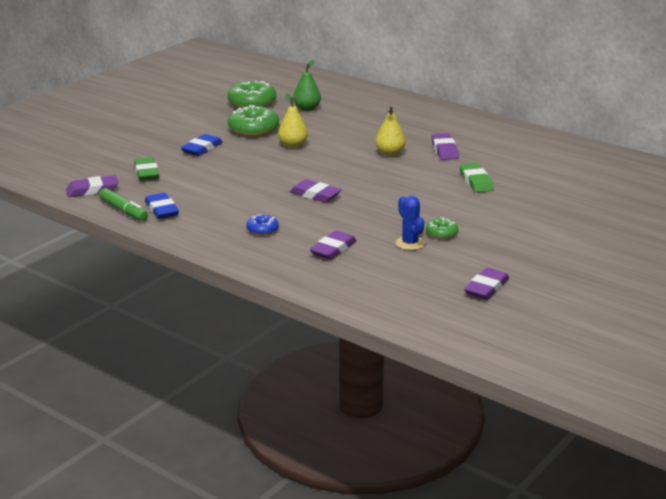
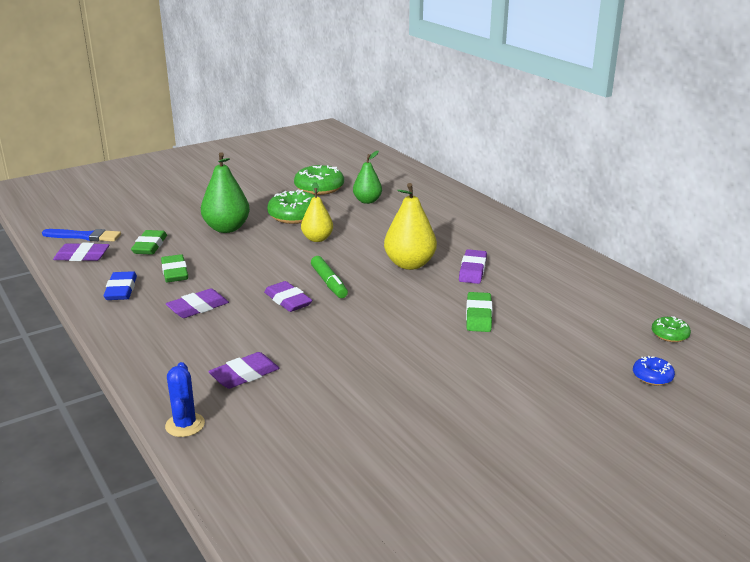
camera: 20 degrees right, 0 degrees up
green marker [99,188,148,221] -> green marker moved to [311,256,348,298]
blue eraser [181,134,223,156] -> green pear [201,152,250,233]
blue donut [246,214,279,236] -> blue donut moved to [633,356,675,385]
yellow pear [375,106,406,156] -> yellow pear [384,183,437,270], size x1.52
blue cactus [395,196,425,250] -> blue cactus moved to [165,362,205,437]
green donut [426,218,458,239] -> green donut moved to [652,316,691,342]
purple eraser [464,268,509,300] -> purple eraser moved to [166,288,229,318]
none -> blue brush [42,229,121,242]
none -> green eraser [161,254,188,282]

